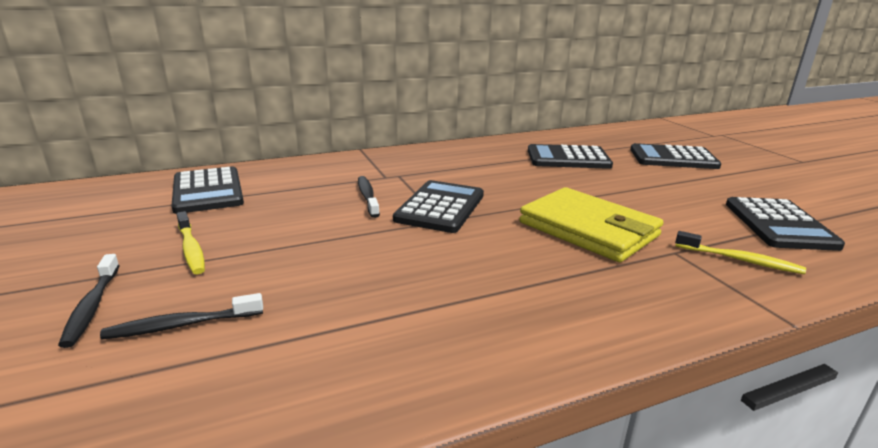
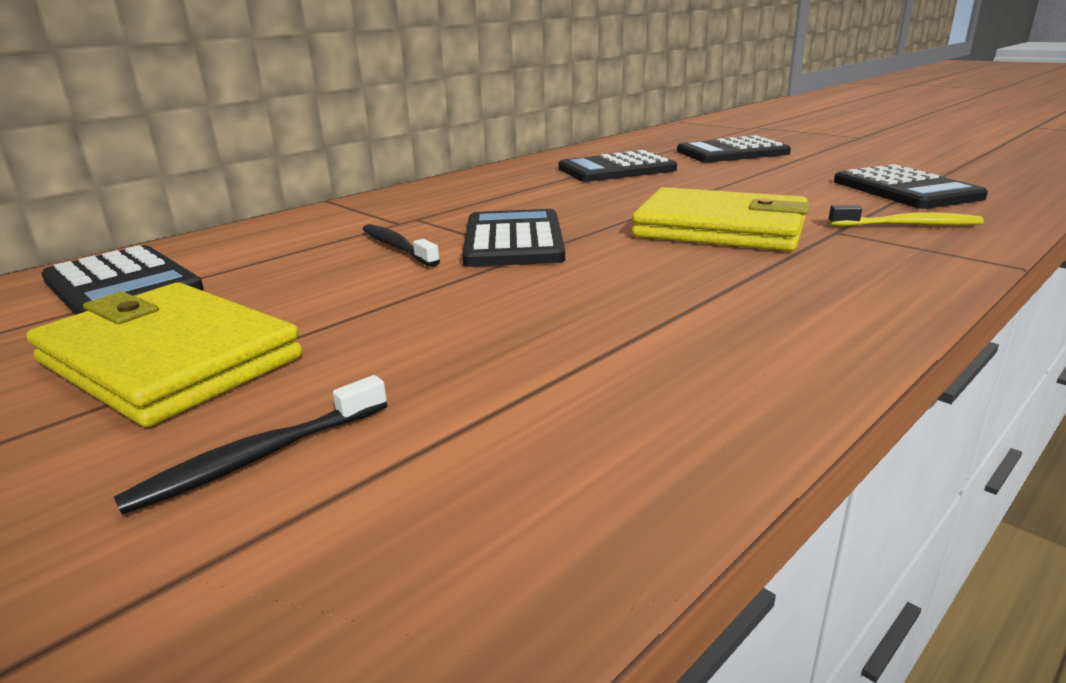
camera: 20 degrees left, 0 degrees up
black toothbrush [58,254,120,348] -> none
yellow toothbrush [176,211,205,274] -> yellow wallet [27,282,302,427]

